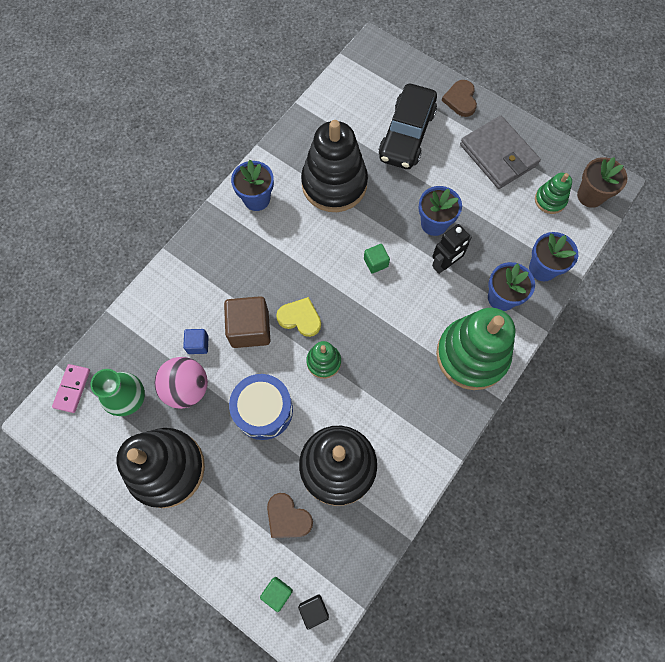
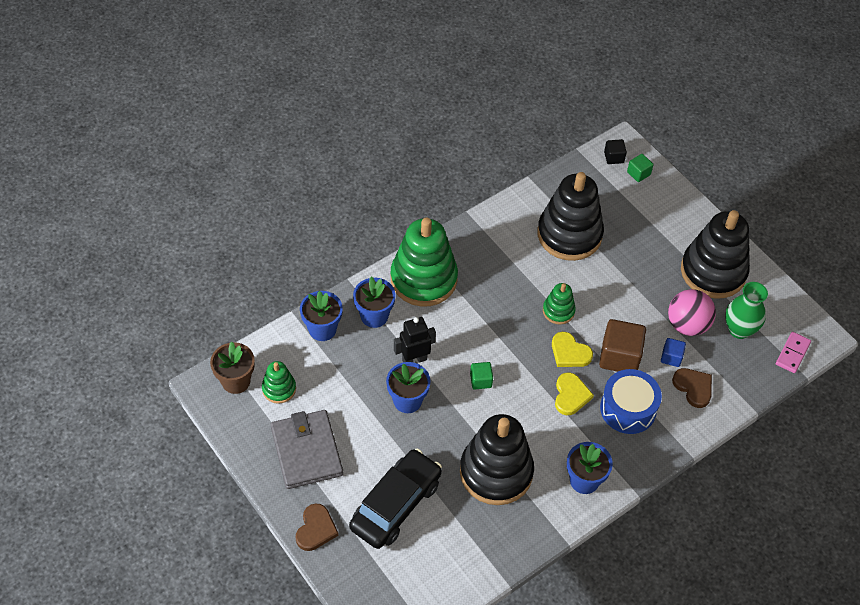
camera: 165 degrees left, 15 degrees down
blue drum [229,374,293,440] -> blue drum moved to [600,369,662,434]
brown heart [267,493,313,538] -> brown heart moved to [672,368,712,408]
none -> yellow heart [555,372,594,415]

